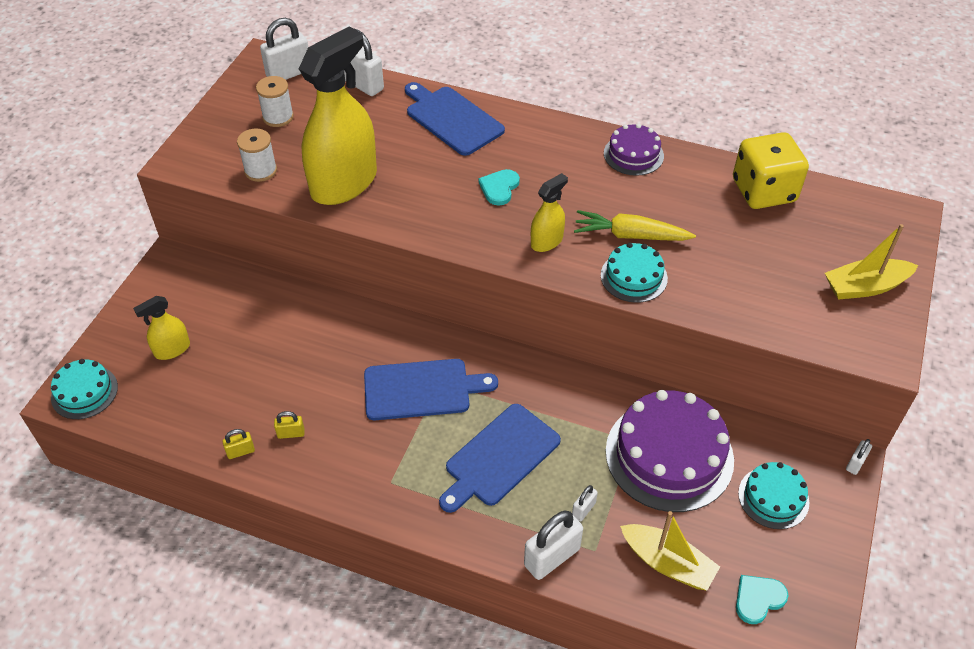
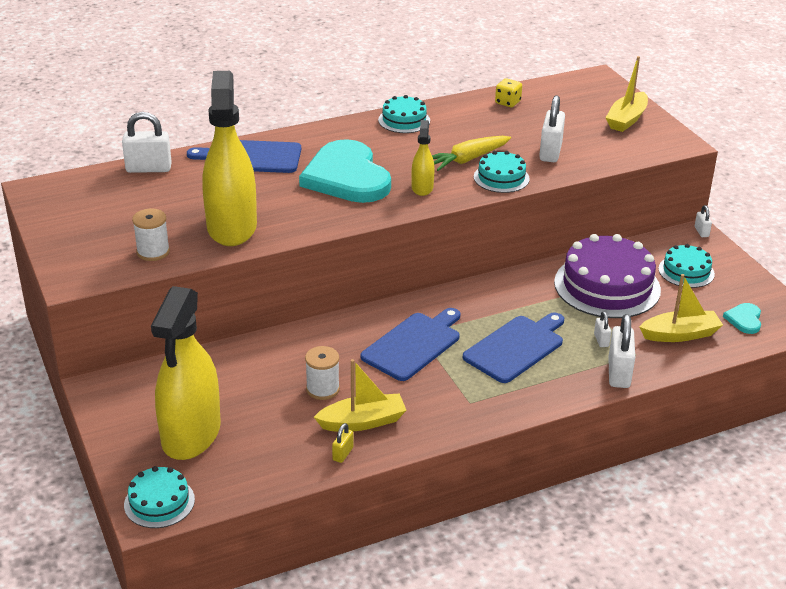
camera: 45 degrees left, 15 degrees down
yellow spray bottle [133,296,190,360] -> yellow spray bottle [151,286,221,460], size x2.16
white spool [256,76,294,127] -> white spool moved to [305,346,340,400]
white padlock [260,18,308,80] -> white padlock moved to [539,95,565,162]
yellow padlock [274,411,304,439] -> yellow boat [314,359,406,432]
blue cutting board [439,404,561,513] -> blue cutting board turned 135 degrees counterclockwise [463,312,564,383]
turquoise heart [478,169,520,206] -> turquoise heart [299,139,391,203], size x2.42
purple cake [604,124,664,176] -> turquoise cake [378,95,430,133]
yellow dice [733,132,809,209] -> yellow dice [495,78,522,107], size x0.48

